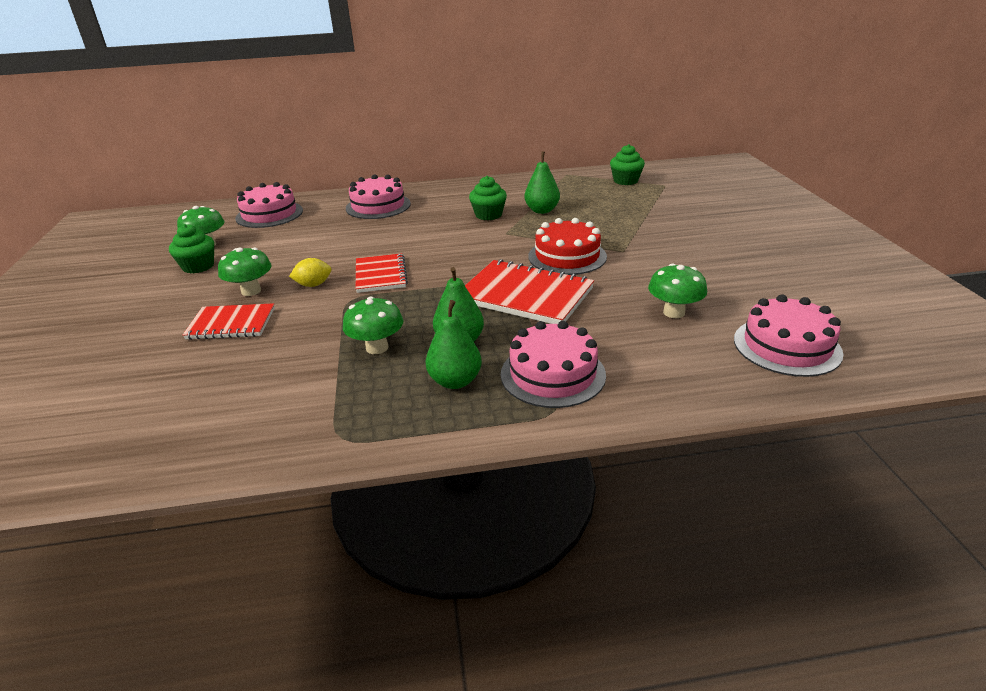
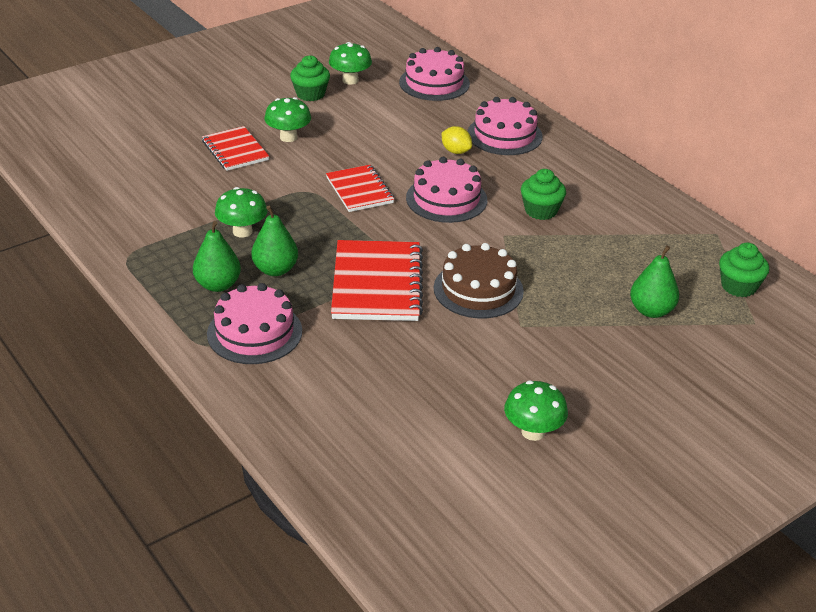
camera: 60 degrees right, 5 degrees up
yellow lemon [289,258,332,287] -> yellow lemon moved to [442,126,472,154]
red notebook [356,253,408,293] -> red notebook turned 75 degrees counterclockwise [326,165,394,212]
green pear [524,152,560,214] -> green pear moved to [630,245,679,318]
red cake [528,218,607,275] -> brown cake [434,243,524,318]
green mushroom [648,264,707,318] -> green mushroom moved to [504,381,568,441]
pink cake [734,294,843,377] -> pink cake moved to [406,157,487,223]

